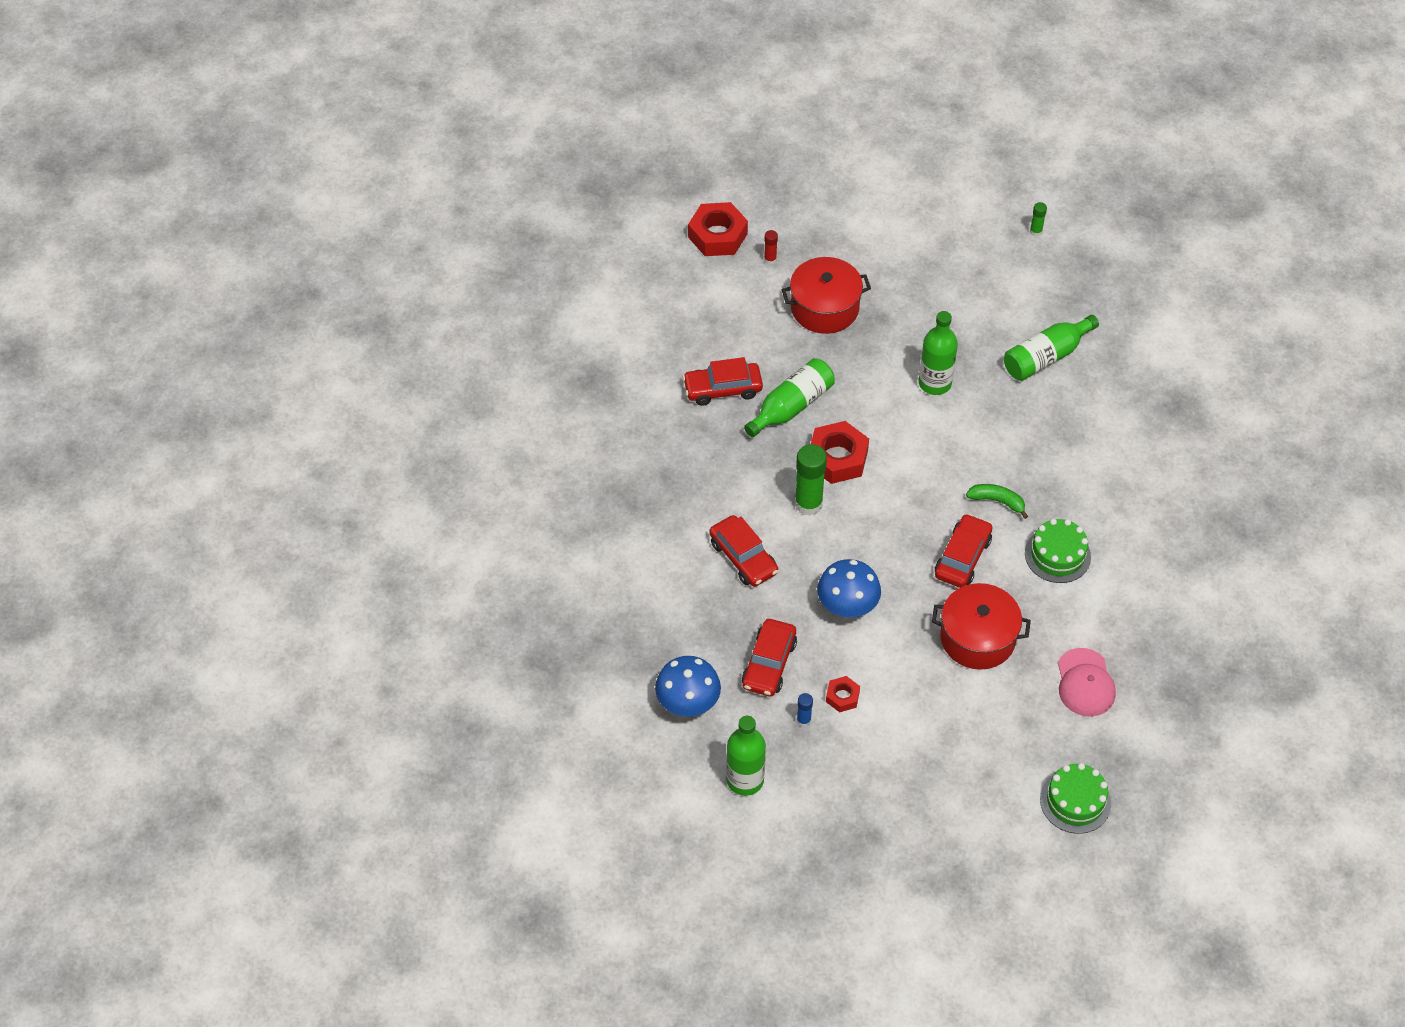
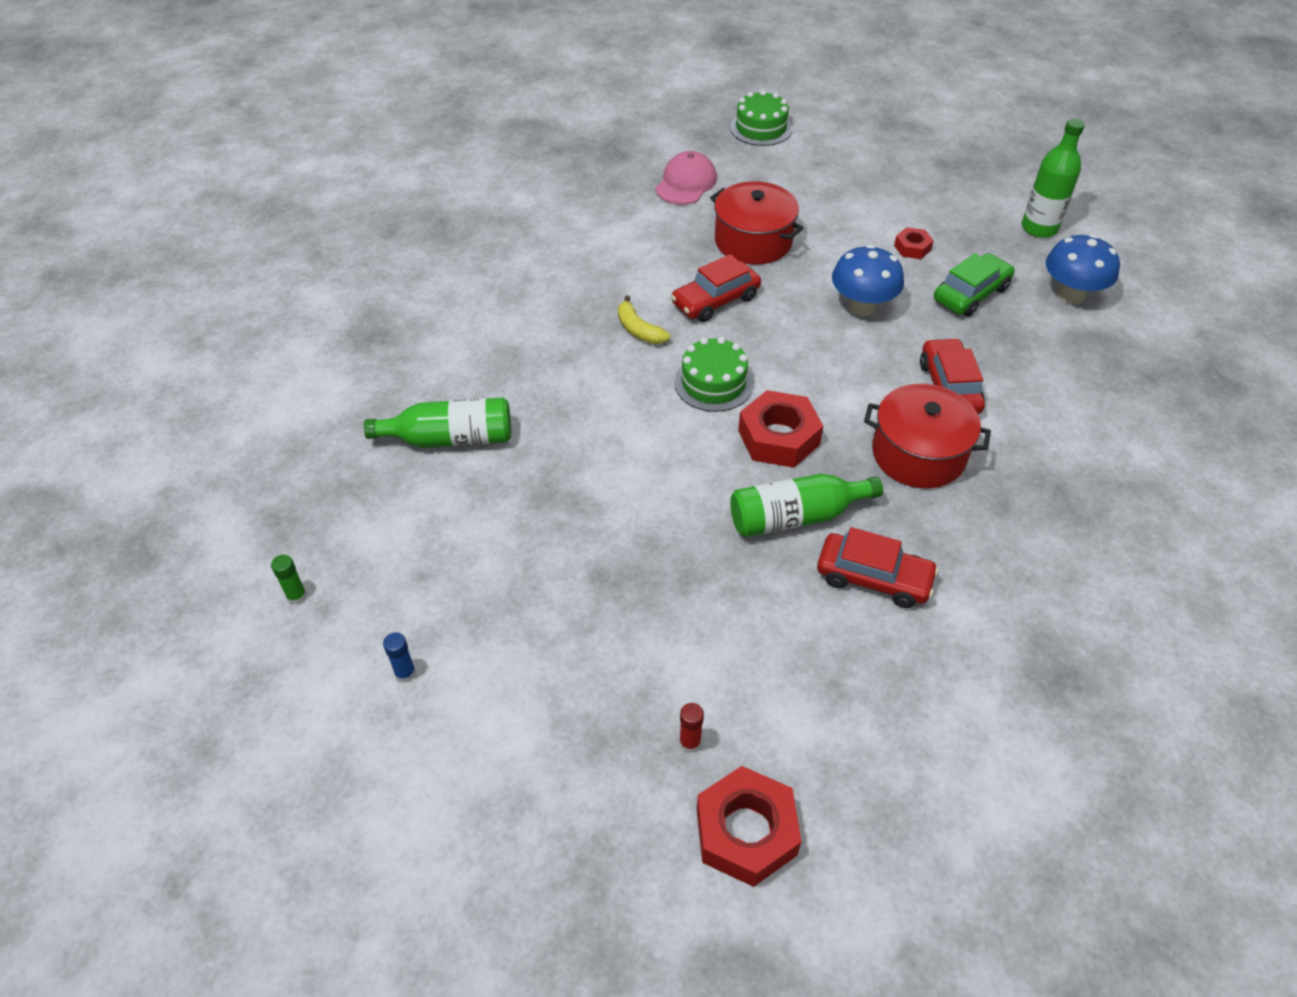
camera: 150 degrees left, 5 degrees down
red car [742,619,797,696] -> green car [934,253,1015,317]
red pot [781,257,871,334] -> red pot moved to [864,384,991,488]
green glue stick [795,444,827,516] -> none
blue glue stick [797,693,813,727] -> blue glue stick moved to [383,632,416,683]
green bottle [919,311,958,395] -> none
green banana [966,484,1028,519] -> yellow banana [618,295,670,344]
green cake [1025,519,1091,583] -> green cake moved to [674,337,754,412]

